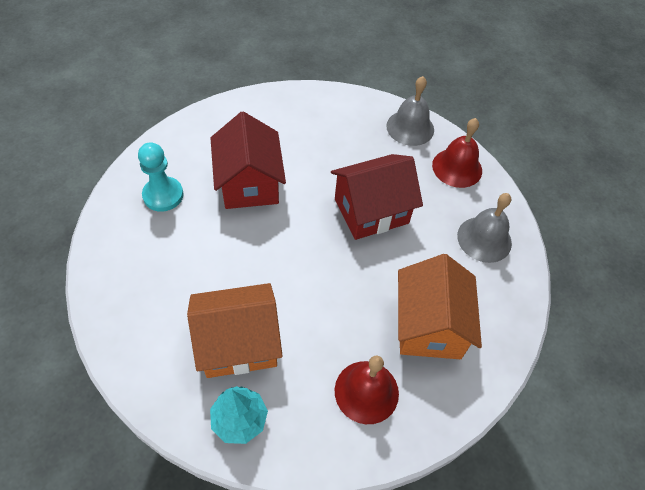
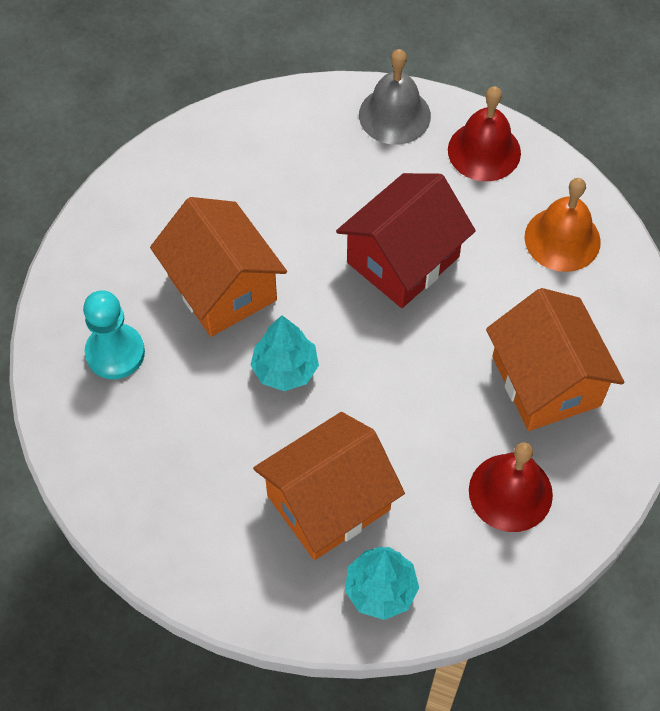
camera: 20 degrees left, 5 degrees up
red house [210,111,286,209] -> orange house [150,197,287,337]
grey bell [457,193,512,263] -> orange bell [524,178,601,272]
none -> turquoise tree [250,315,319,391]

